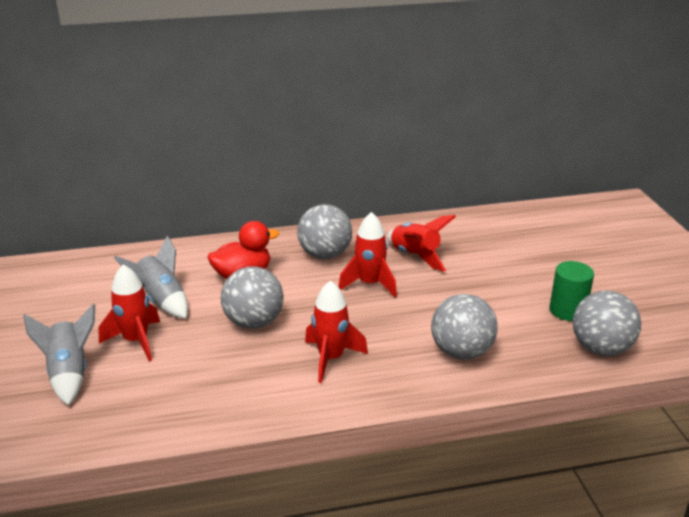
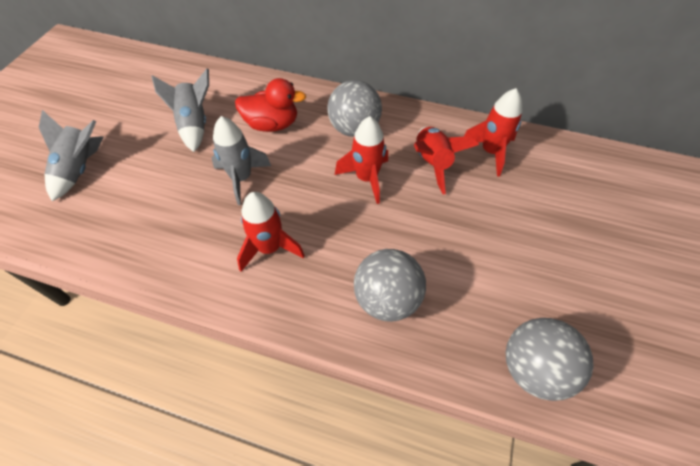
camera: 30 degrees right, 25 degrees up
red rocket [98,264,160,361] -> red rocket moved to [464,88,522,177]
grey ball [221,266,284,329] -> grey rocket [212,116,271,205]
green cylinder [550,261,594,321] -> none

